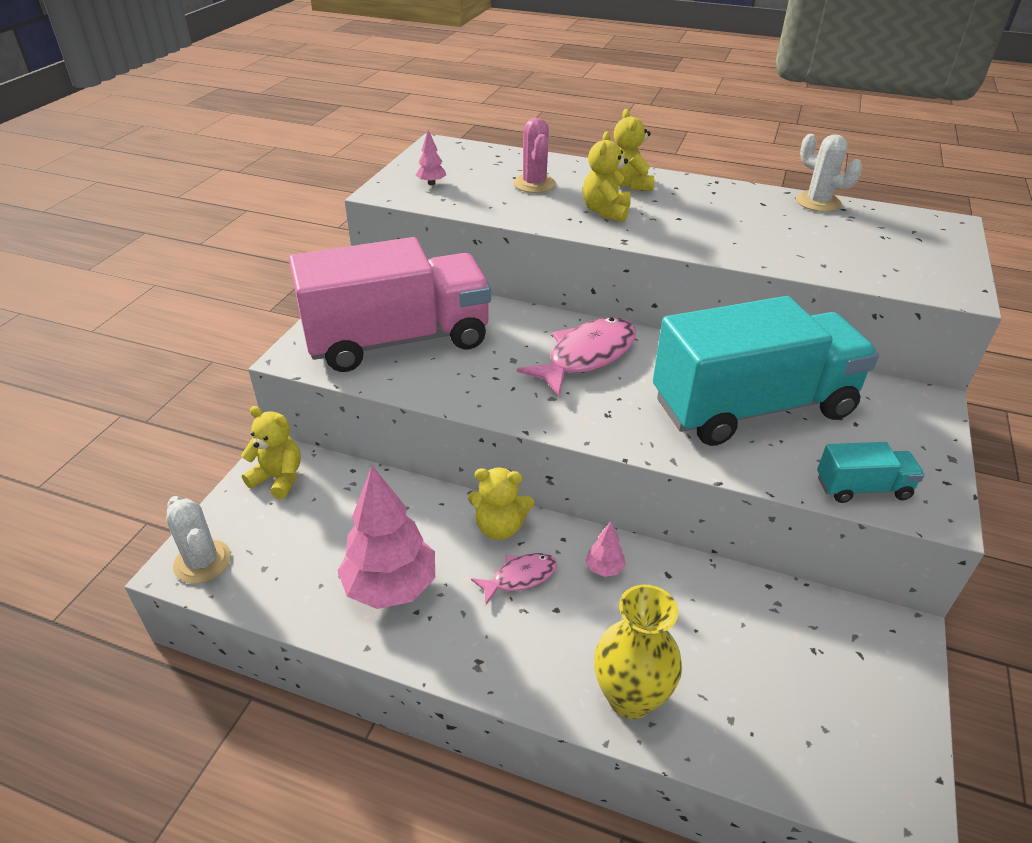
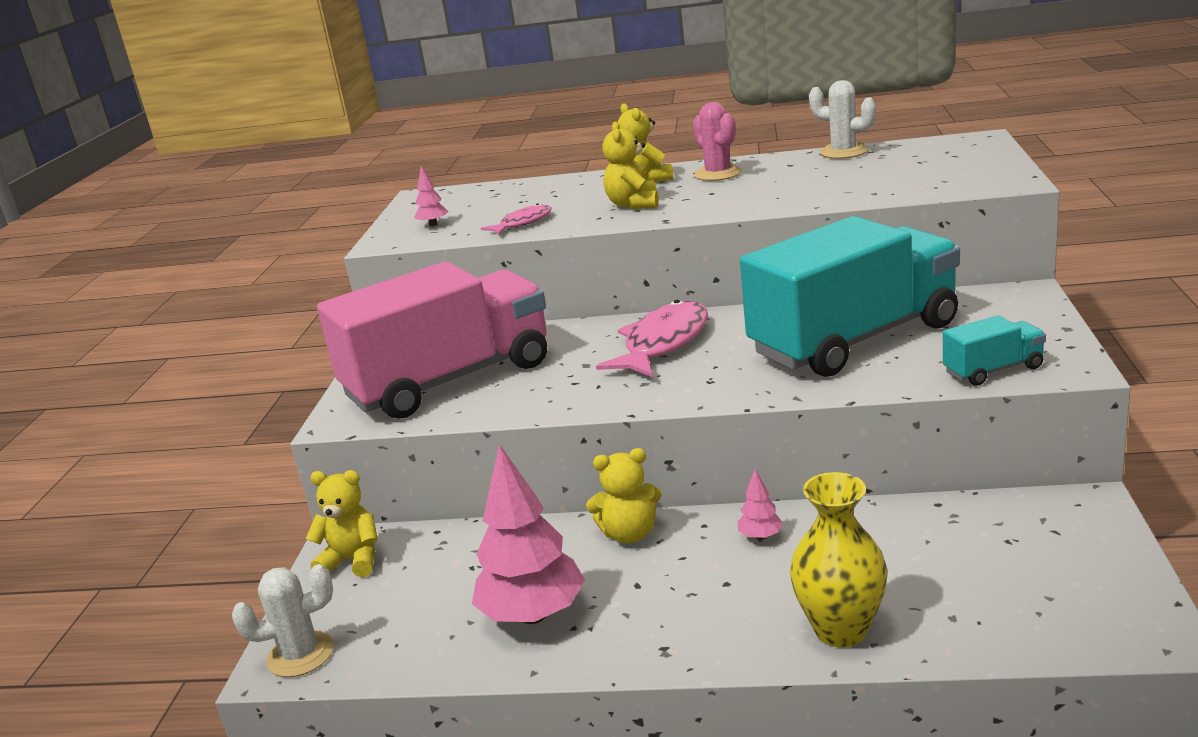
camera: 10 degrees left, 15 degrees down
white cactus [166,496,231,584] -> white cactus turned 60 degrees counterclockwise [232,564,334,677]
pink fish [471,553,557,605] -> pink fish moved to [481,203,552,235]
pink cactus [513,118,556,193] -> pink cactus moved to [693,102,742,181]

